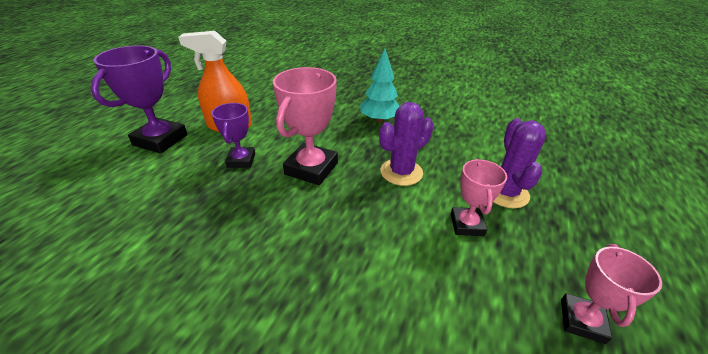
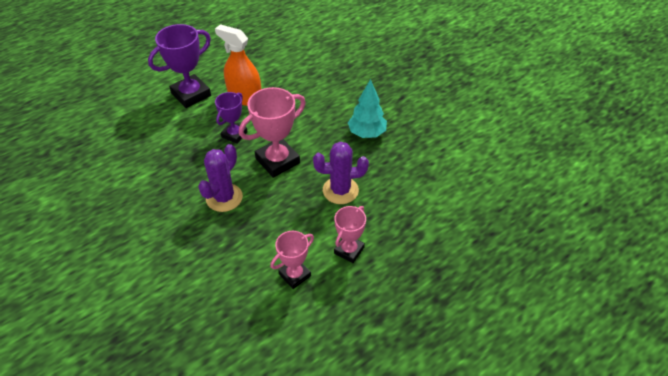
camera: 30 degrees right, 10 degrees up
purple cactus [493,118,545,208] -> purple cactus moved to [198,144,243,212]
pink trophy [561,244,662,344] -> pink trophy moved to [270,231,314,289]

